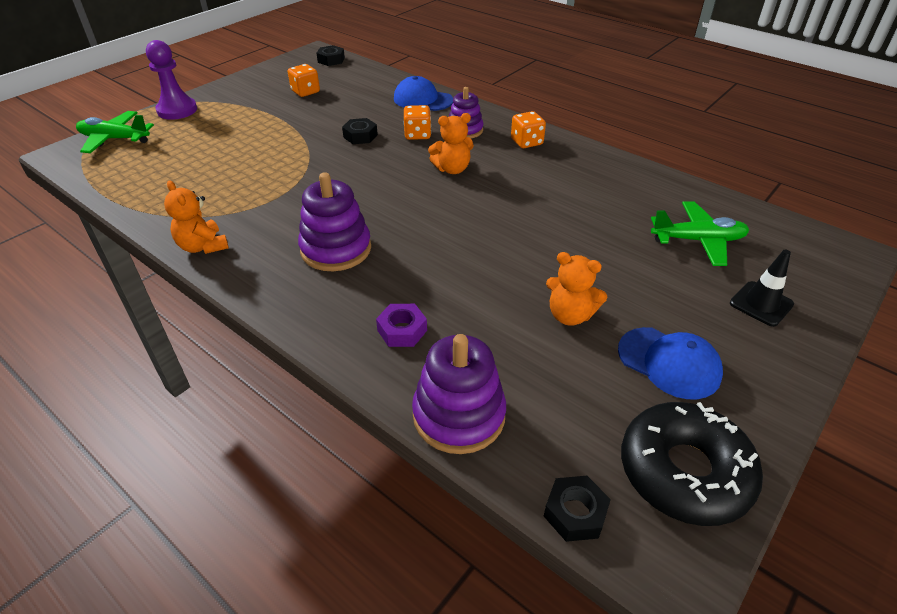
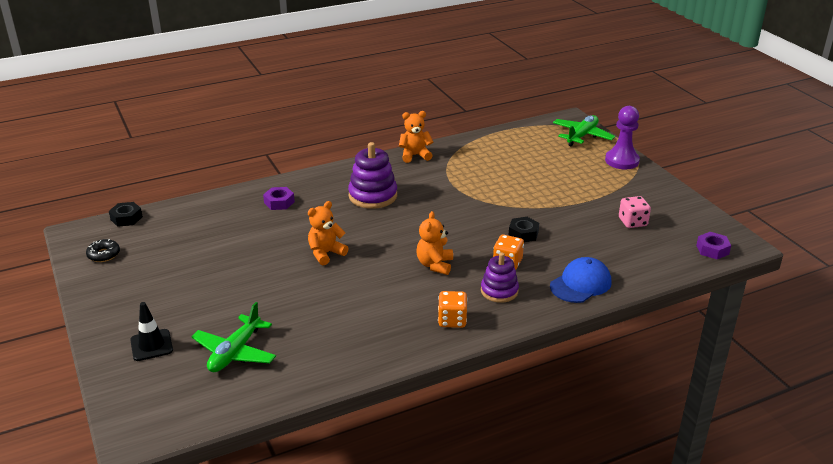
camera: 115 degrees right, 10 degrees down
orange dice [288,64,320,97] -> pink dice [619,196,651,228]
black nut [316,45,345,66] -> purple nut [696,232,731,259]
purple stacking toy [412,334,506,454] -> none
orange teddy bear [546,252,607,326] -> orange teddy bear moved to [308,201,349,265]
blue cap [618,327,723,399] -> none
black donut [621,402,763,526] -> black donut [86,239,120,262], size x0.46

